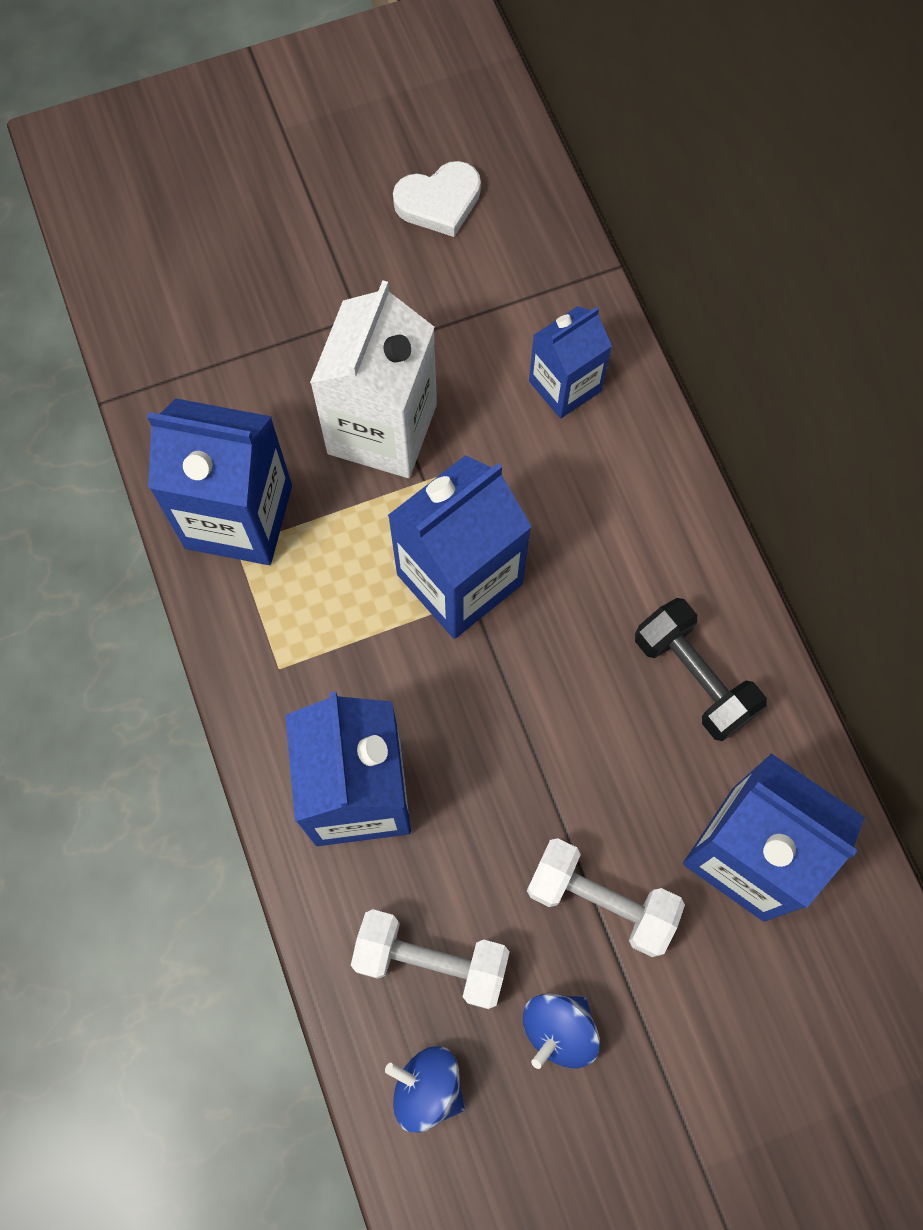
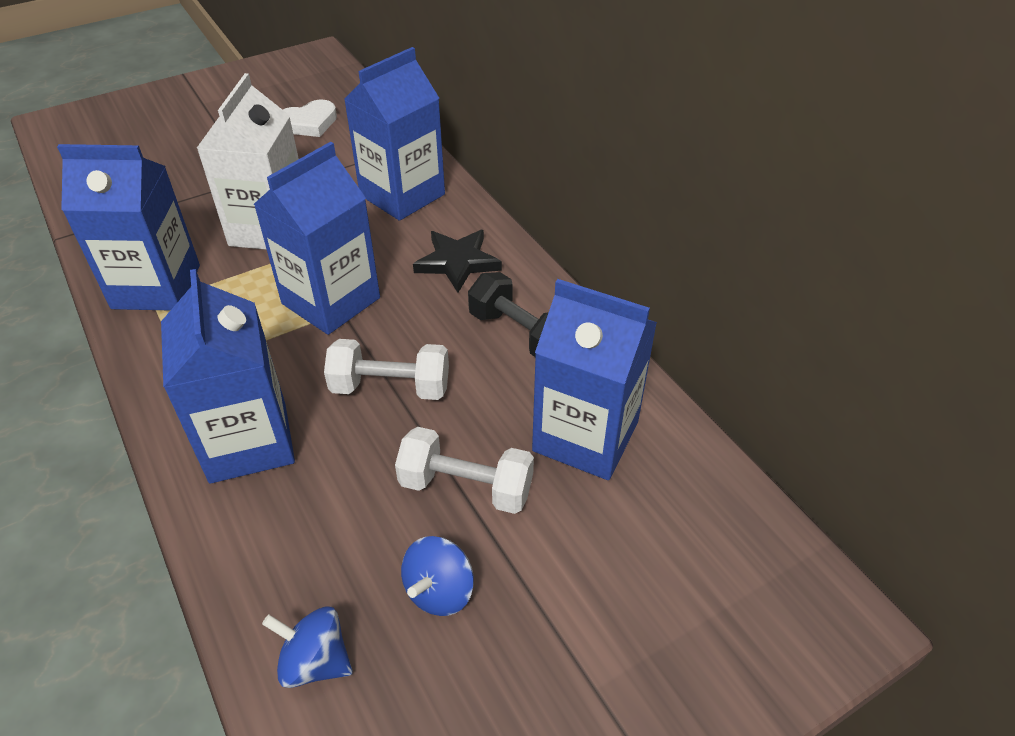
camera: 10 degrees left, 25 degrees down
white dumbbell [351,909,509,1009] -> white dumbbell moved to [324,339,449,400]
blue carton [529,306,612,419] -> blue carton [344,47,445,221], size x1.64
none -> black star [413,230,502,292]

